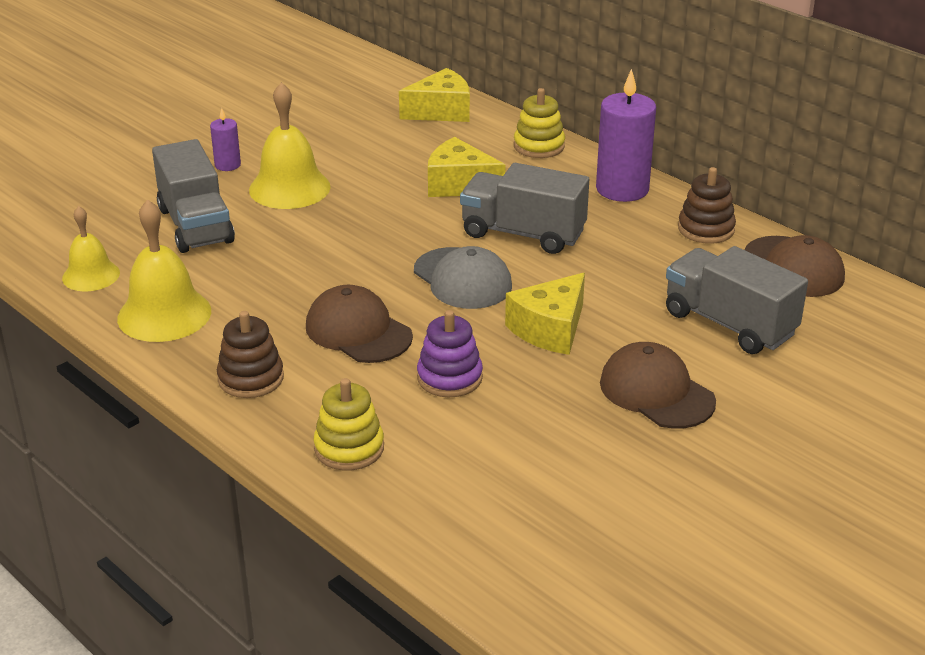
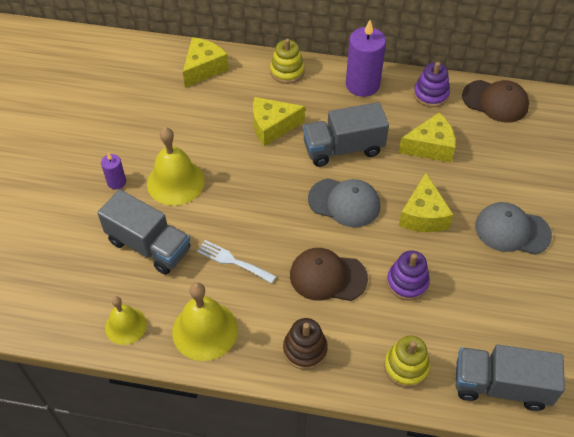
camera: 35 degrees left, 20 degrees up
brown cap [600,342,716,429] -> grey cap [475,202,552,255]
grey truck [666,246,808,354] -> grey truck moved to [456,344,565,411]
brown stacking toy [678,167,736,244] -> purple stacking toy [414,62,450,107]
none -> white fork [197,240,276,284]
none -> yellow cheese [399,113,456,162]

